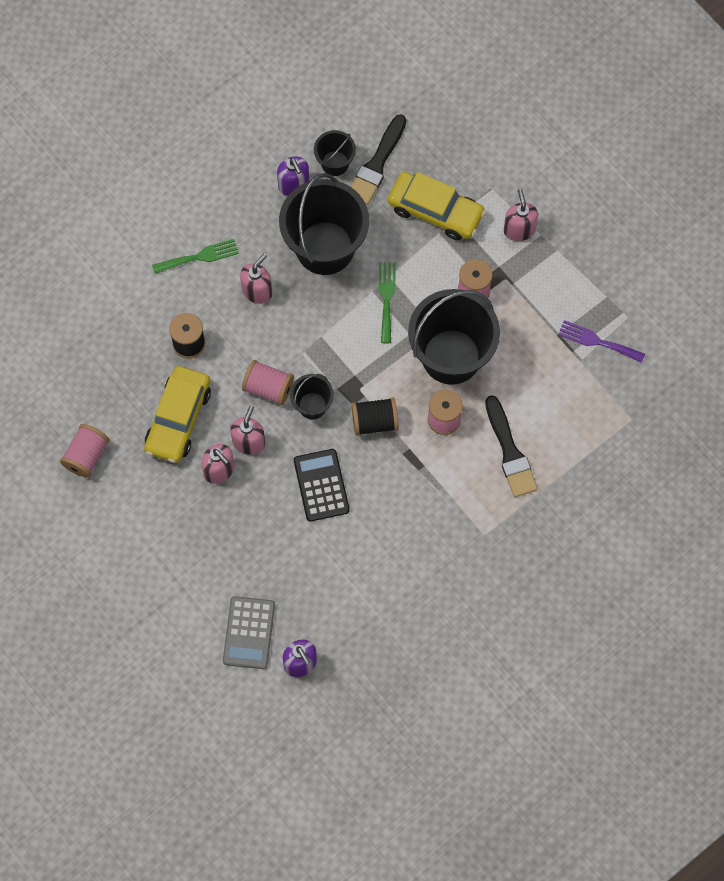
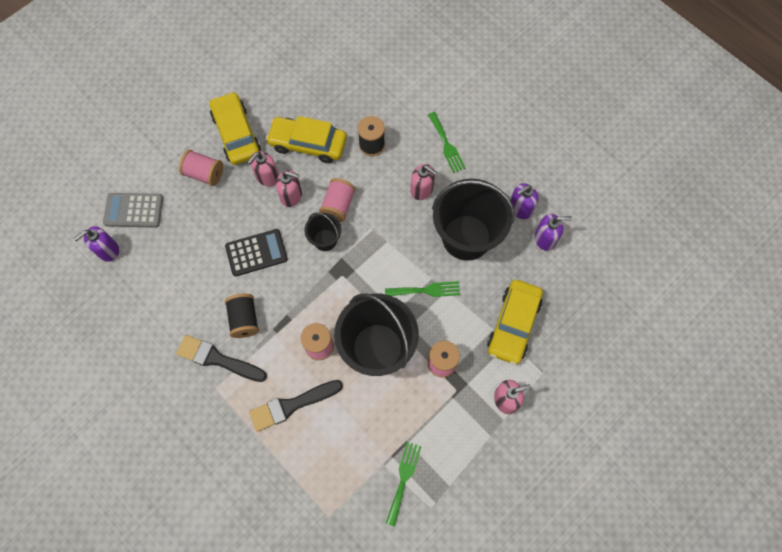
camera: 85 degrees right, 0 degrees up
pink spool [60,424,110,478] -> pink spool moved to [179,150,223,186]
black bucket [314,130,356,176] -> purple soap dispenser [535,214,572,251]
black brush [351,114,406,205] -> black brush moved to [176,335,267,382]
black spool [351,398,399,436] -> black spool moved to [225,294,259,338]
purple fork [558,320,645,363] -> green fork [386,442,422,526]
none -> yellow car [210,92,261,165]

